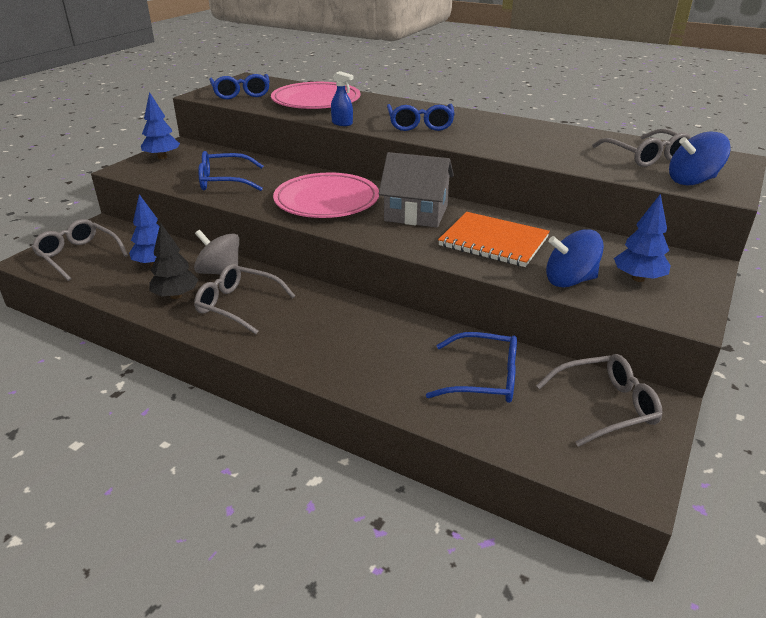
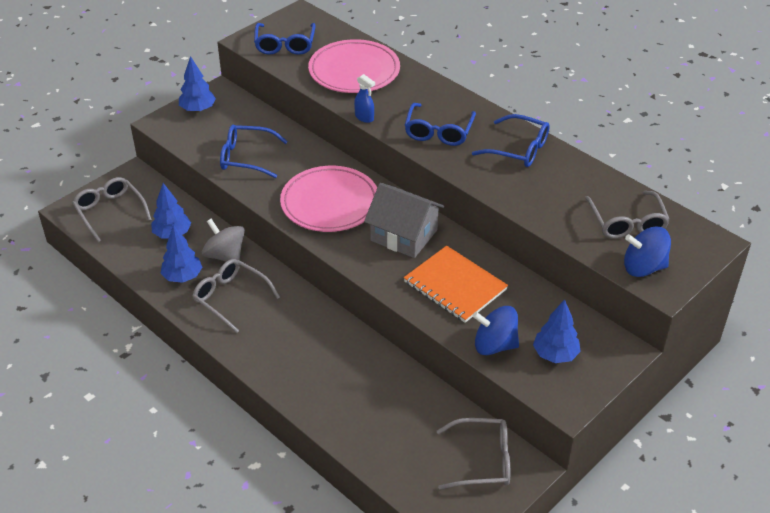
camera: 15 degrees right, 10 degrees up
black tree [149,222,199,299] -> blue tree [160,225,202,283]
blue glasses [426,332,517,403] -> blue glasses moved to [472,114,550,167]

